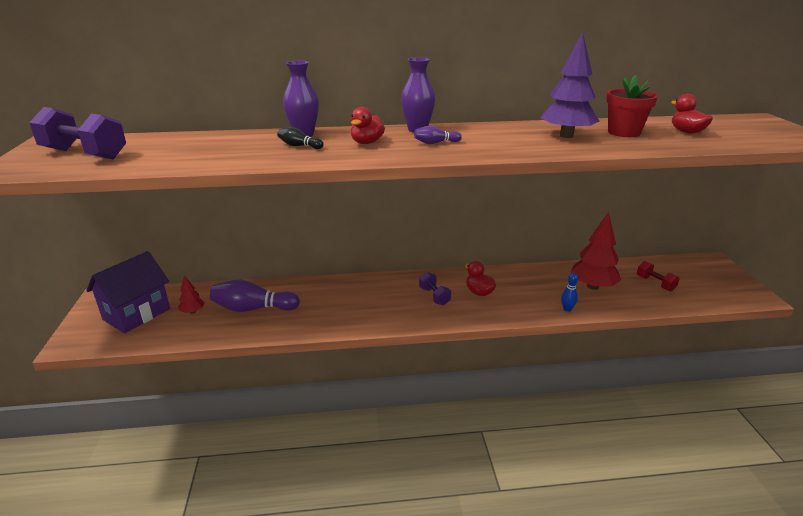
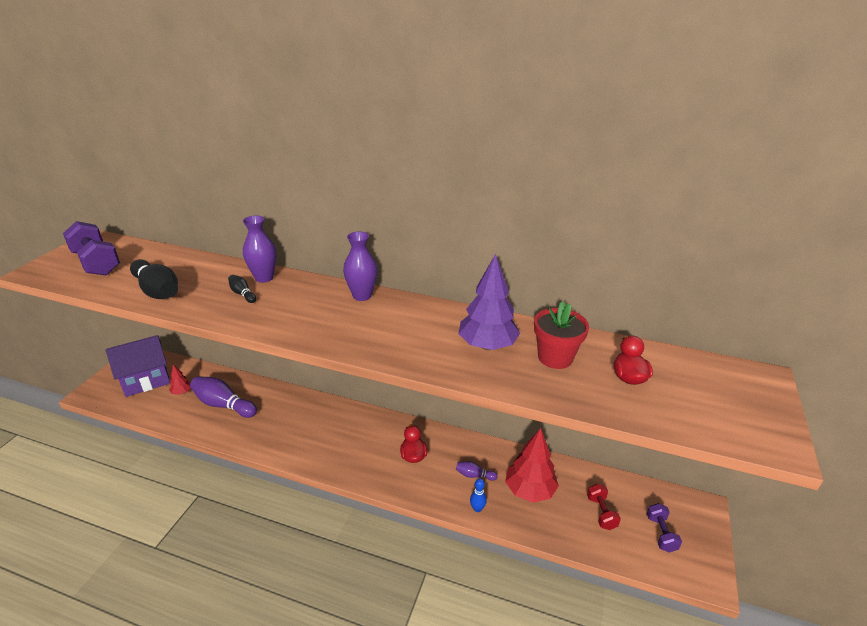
camera: 25 degrees right, 5 degrees up
red duck [351,107,385,144] -> none
purple bowling pin [414,126,462,144] -> purple bowling pin moved to [456,461,498,481]
purple dumbbell [419,272,451,305] -> purple dumbbell moved to [647,503,682,553]
none -> black bowling pin [130,259,178,299]

